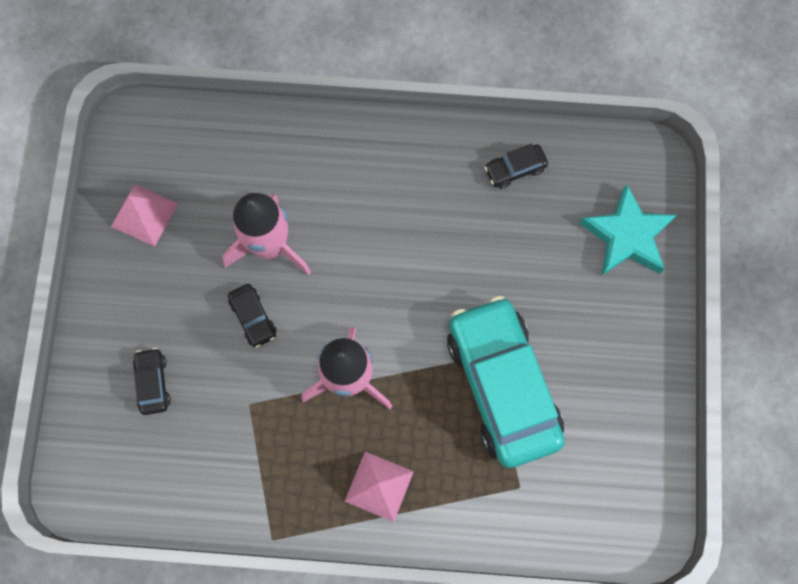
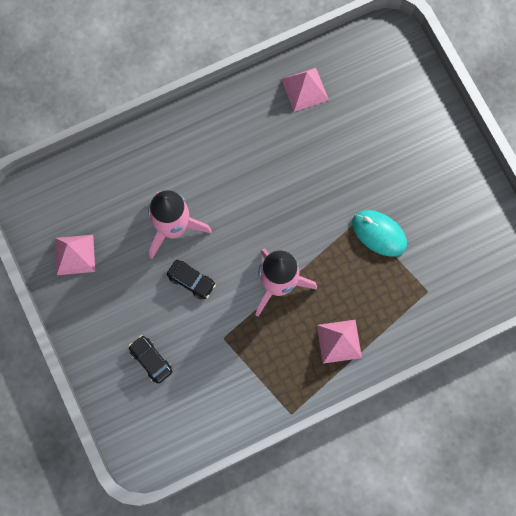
camera: 30 degrees left, 0 degrees up
turquoise car [447,296,565,468] -> turquoise mouse [352,210,407,257]
black car [484,144,548,189] -> pink pyramid [281,68,329,112]
turquoise star [579,184,677,276] -> none

